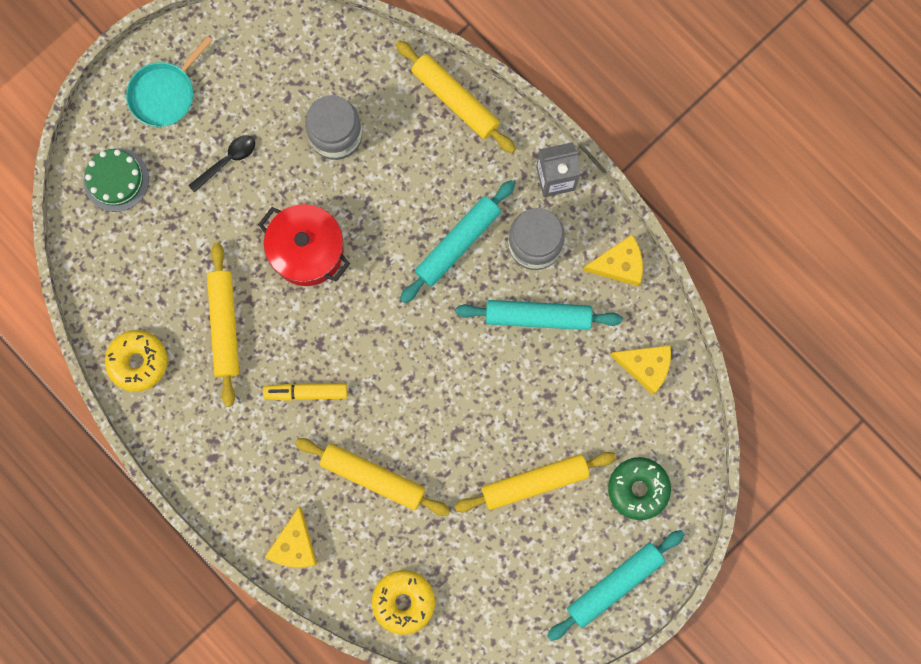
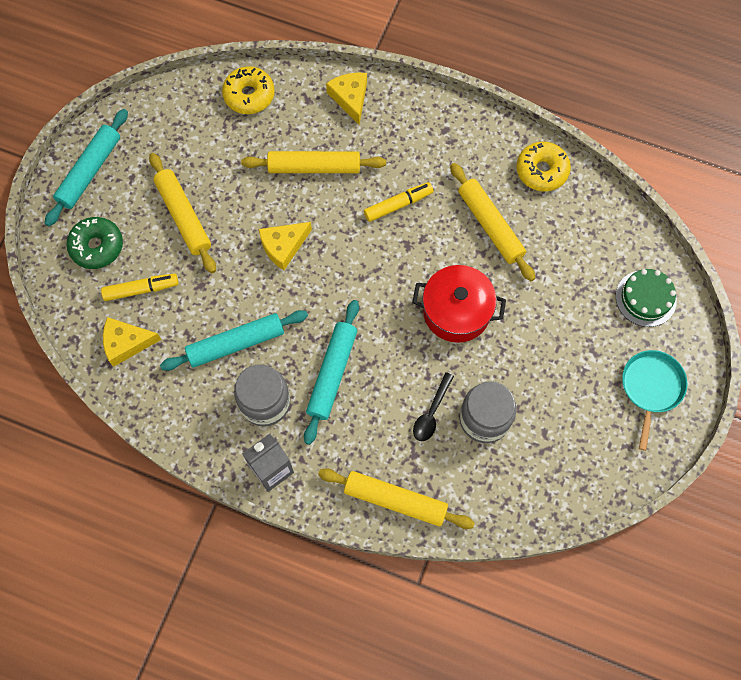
camera: 155 degrees right, 10 degrees down
black spoon [188,135,255,193] -> black spoon moved to [413,372,454,441]
yellow rolling pin [455,452,617,512] -> yellow rolling pin turned 75 degrees counterclockwise [149,153,216,273]
yellow cheese [583,235,643,286] -> yellow cheese moved to [259,222,312,270]
none -> yellow marker [101,273,179,301]

